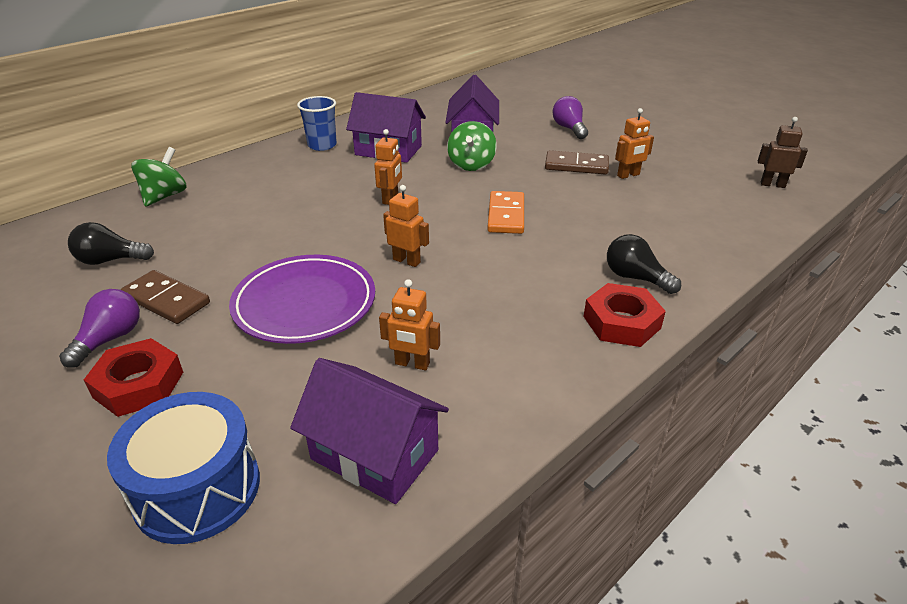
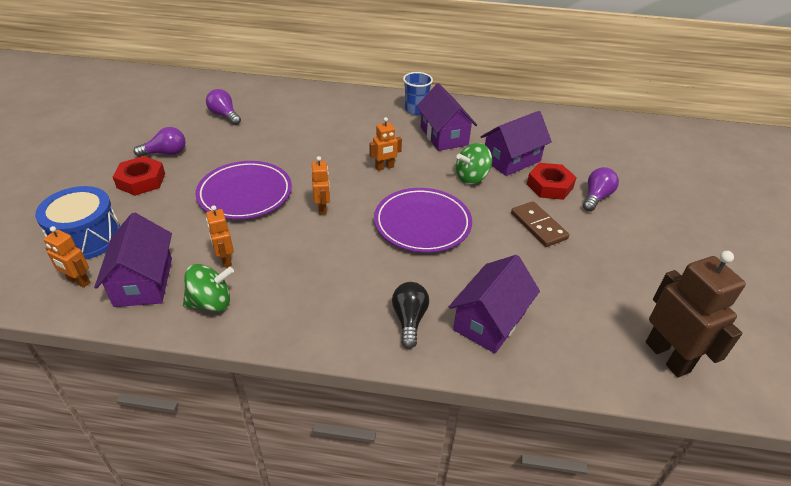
camera: 50 degrees right, 5 degrees up
black light bulb [68,222,154,265] -> purple light bulb [206,89,241,125]
brown domino [121,270,210,324] -> none
green spinning top [131,147,187,207] -> green spinning top moved to [183,264,234,312]
orange domino [488,191,524,234] -> purple plate [374,188,472,253]
red nut [583,283,666,347] -> red nut moved to [527,163,577,200]
orange robot [615,108,654,179] -> orange robot moved to [44,226,90,288]
brown robot [758,117,808,188] -> brown robot [646,251,746,377], size x1.85
none -> purple house [449,255,540,353]

